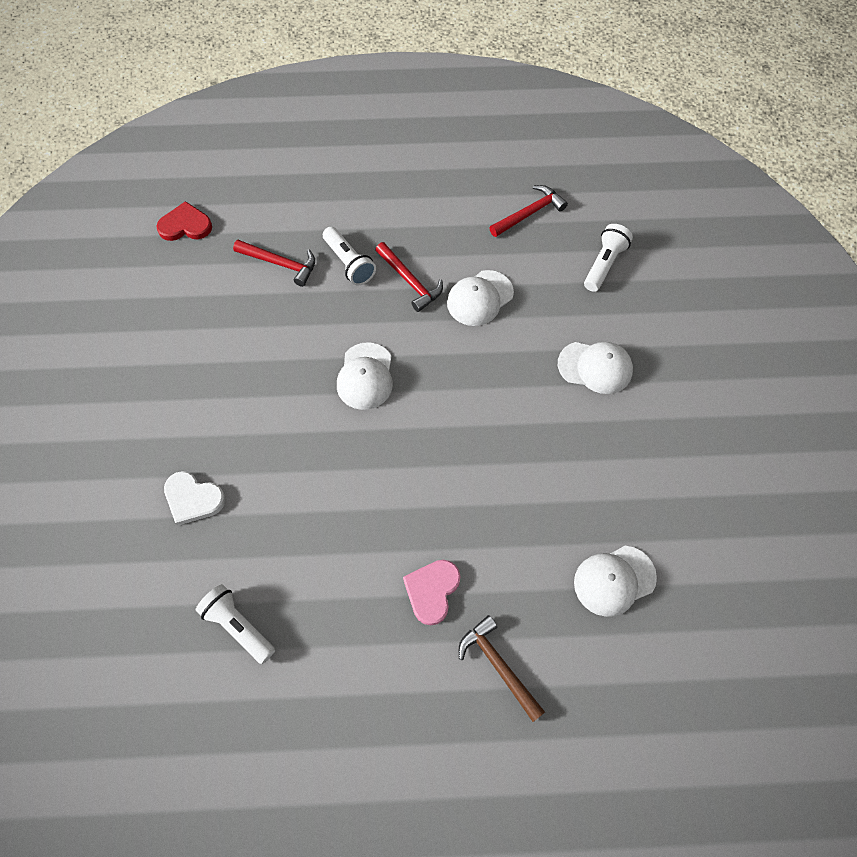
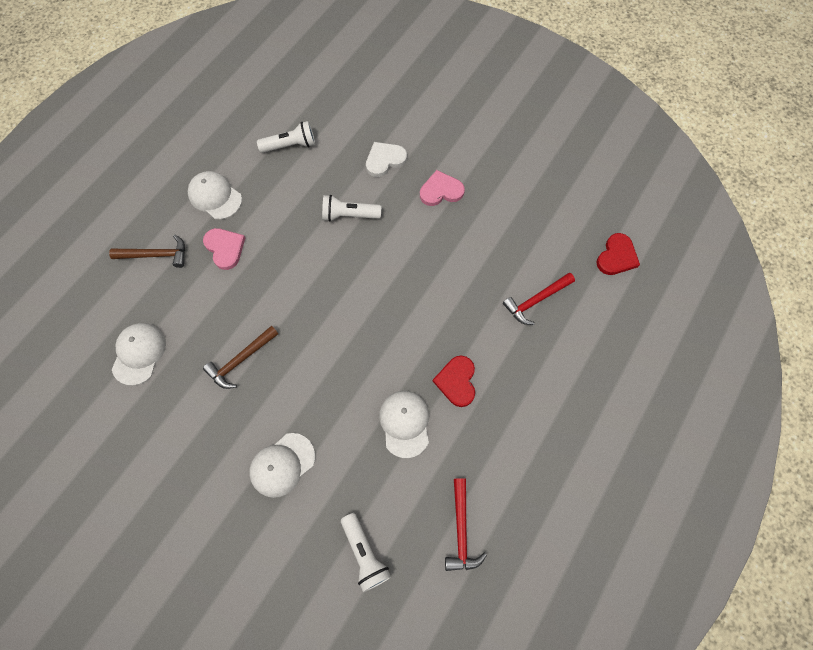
camera: 125 degrees right, 5 degrees up
white flashlight [323,227,376,285] -> white flashlight moved to [322,195,381,222]
white cap [337,342,393,410] -> white cap moved to [188,171,242,219]
red hammer [375,242,443,312] -> red heart [433,356,475,407]
none -> brown hammer [203,326,278,389]
none -> pink heart [420,170,465,206]

